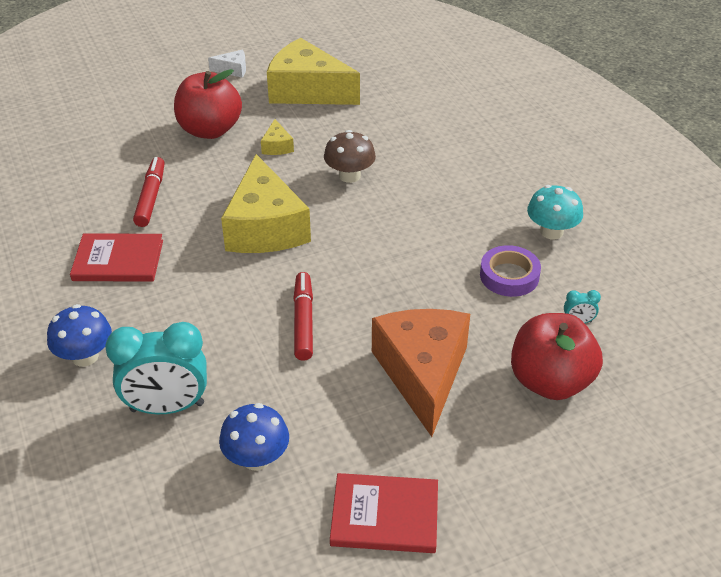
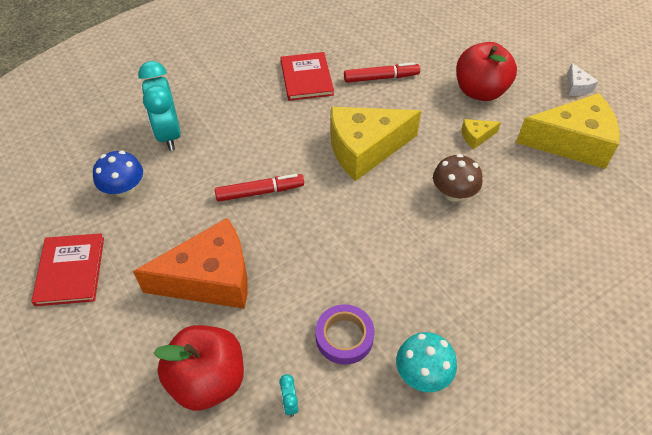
camera: 80 degrees right, 10 degrees up
blue mushroom [47,304,112,367] -> none
yellow cheese [267,38,360,105] -> yellow cheese turned 75 degrees clockwise [516,93,620,169]

